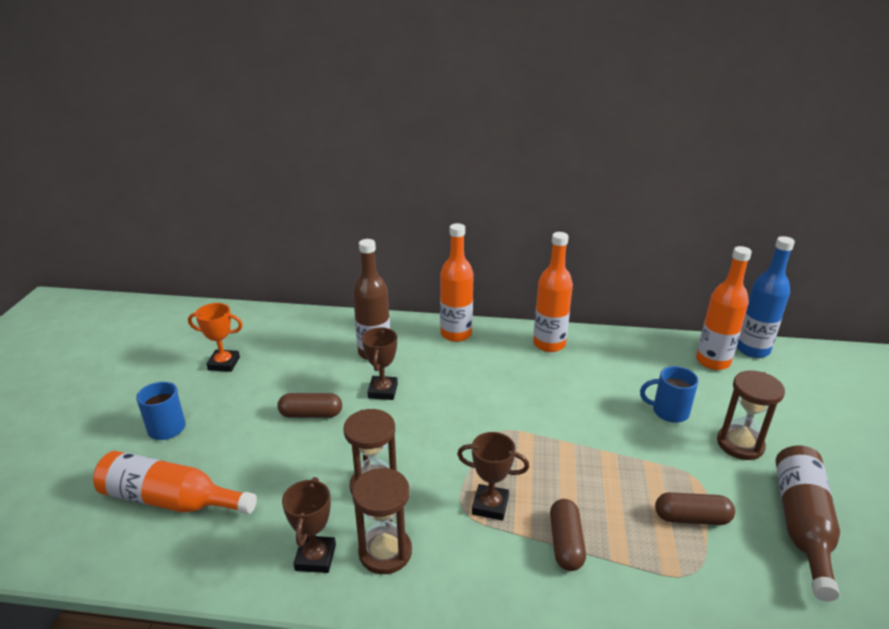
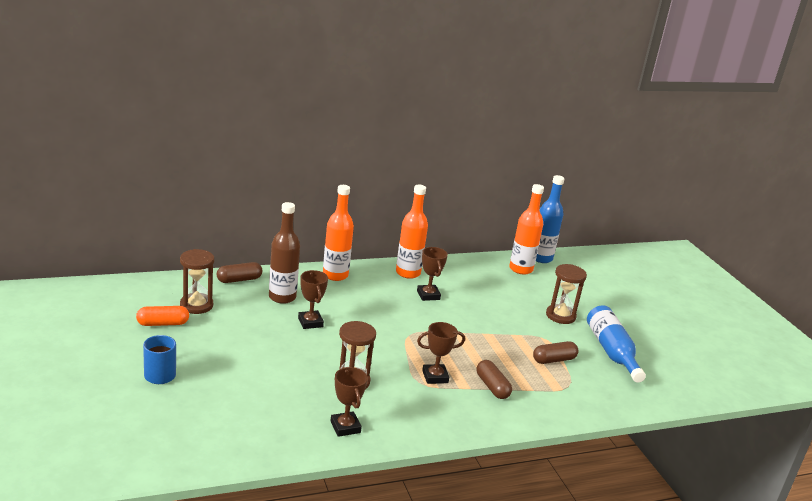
camera: 30 degrees left, 5 degrees down
orange bottle [93,451,257,514] -> none
orange trophy [188,303,243,372] -> orange capsule [136,306,189,326]
brown capsule [277,393,342,418] -> brown capsule moved to [217,262,262,283]
brown hourglass [352,468,412,574] -> brown hourglass moved to [180,249,214,314]
blue mug [640,366,698,423] -> none
brown bottle [776,445,840,601] -> blue bottle [587,305,646,383]
none -> brown trophy [417,247,448,301]

